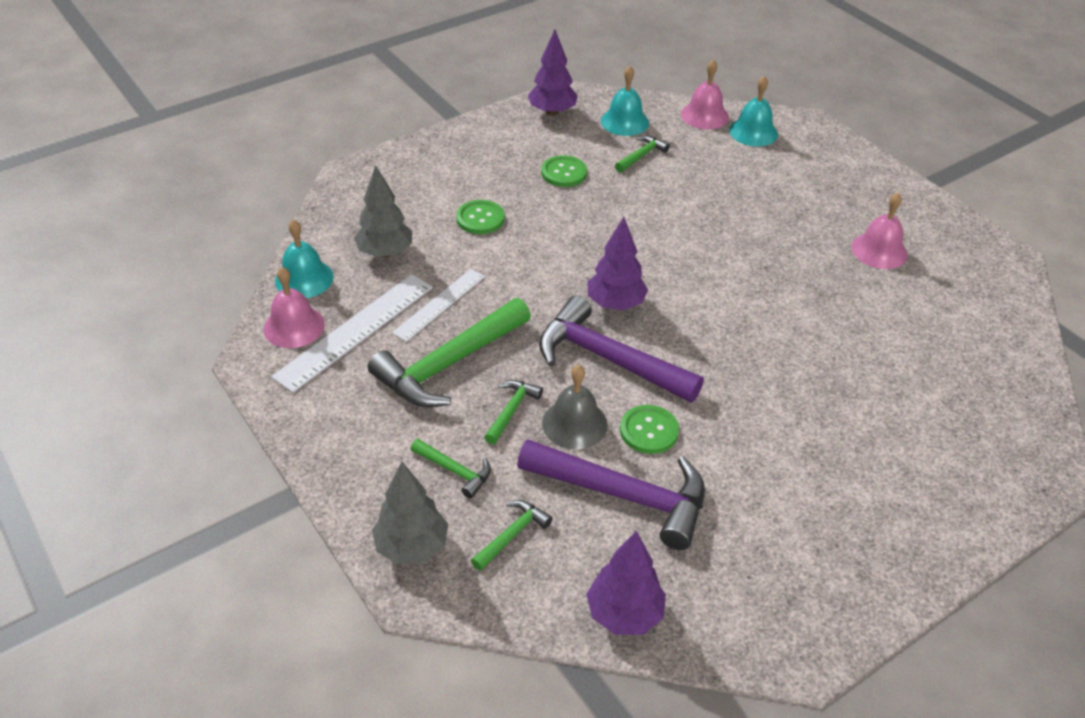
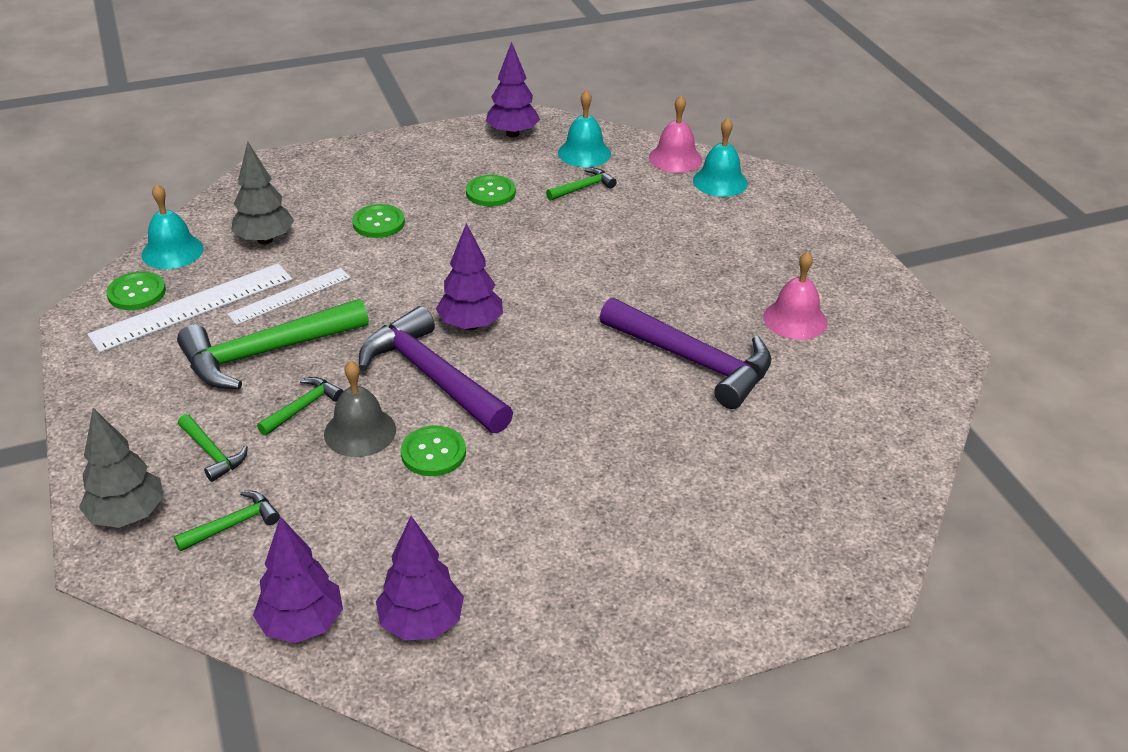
camera: 15 degrees right, 5 degrees down
pink bell [263,267,325,348] -> green button [106,271,166,310]
purple hammer [517,439,705,550] -> purple hammer moved to [600,298,772,409]
none -> purple tree [376,516,464,641]

